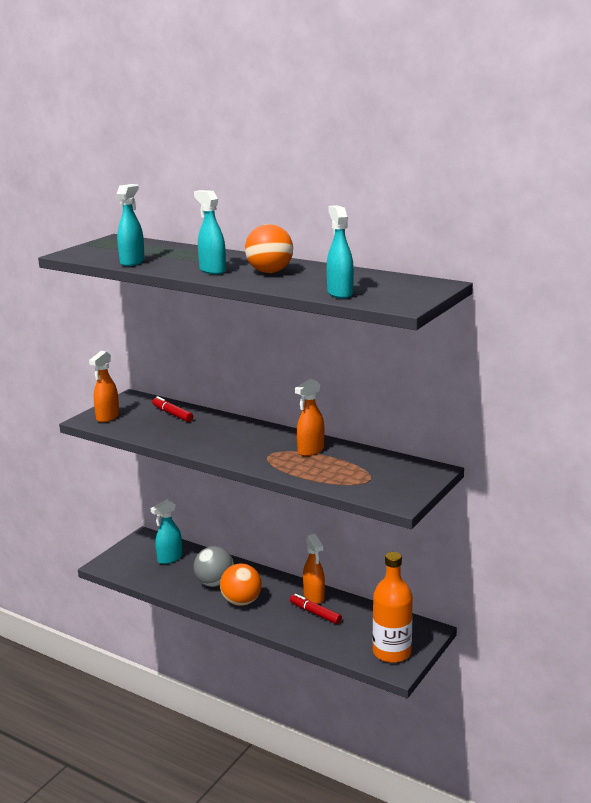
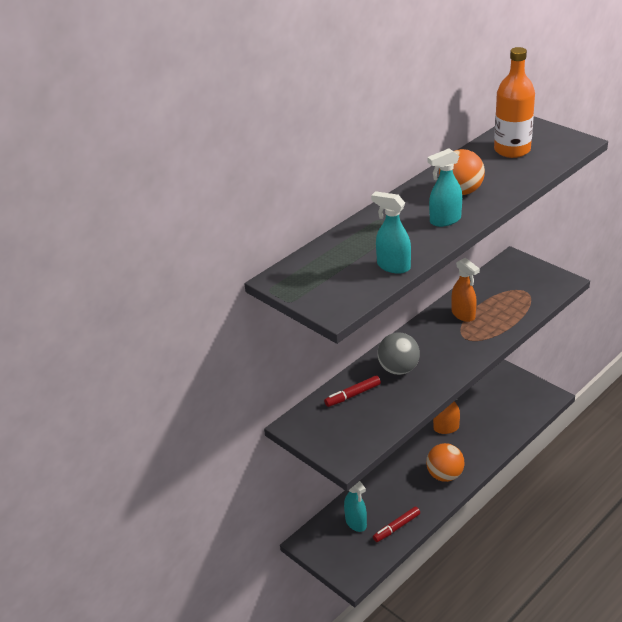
camera: 75 degrees left, 15 degrees up
orange spray bottle [89,351,119,423] -> none
grey ball [194,546,234,587] -> grey ball moved to [377,332,420,375]
red marker [290,594,342,624] -> red marker moved to [373,506,420,542]
turquoise spray bottle [327,205,354,299] -> none
orange bottle [373,552,413,663] -> orange bottle moved to [494,47,535,158]

